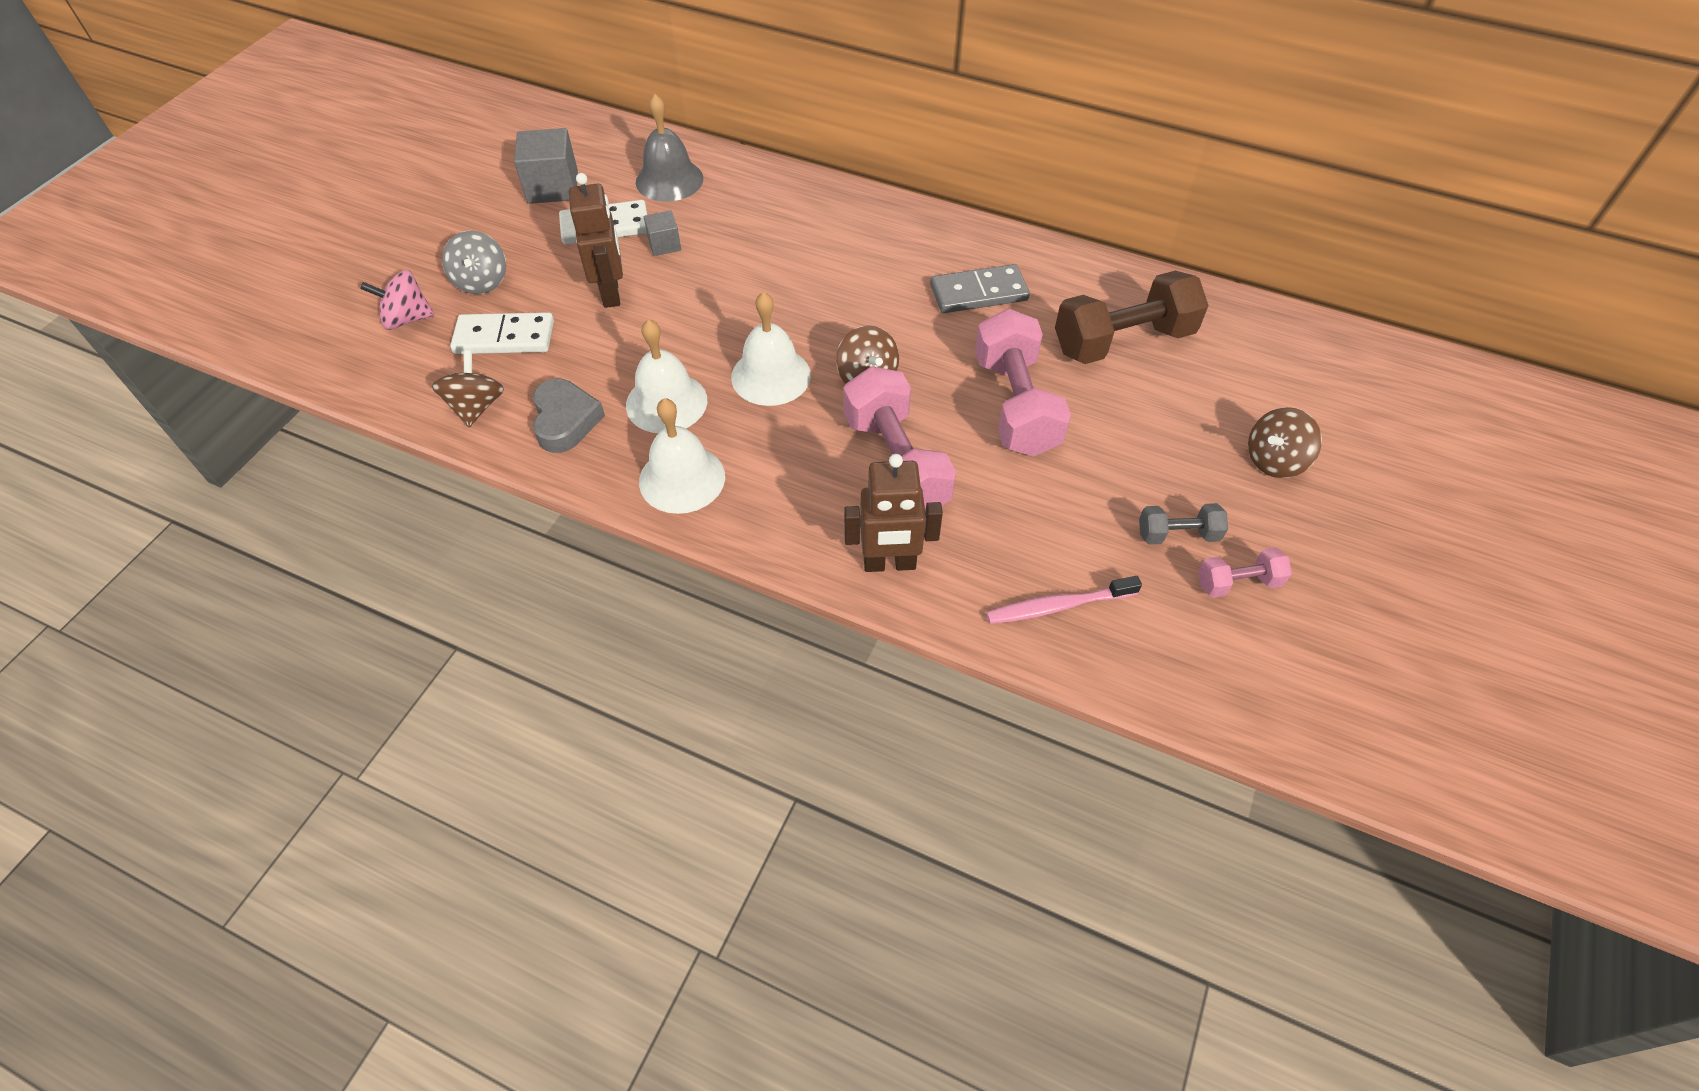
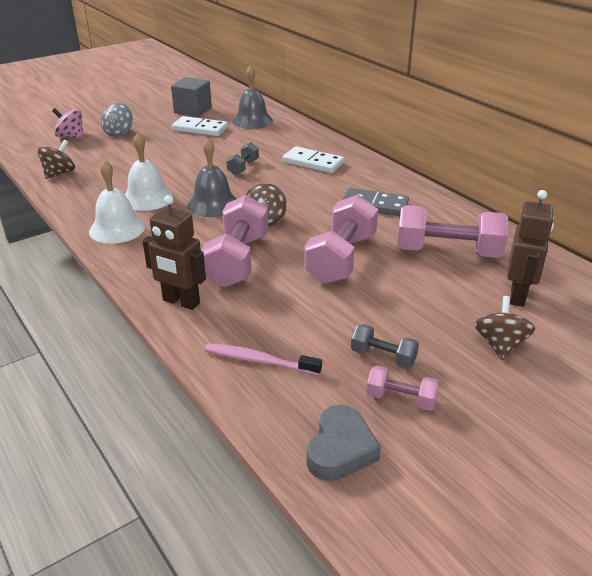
camera: 30 degrees right, 20 degrees down
white domino [450,312,554,354] -> white domino moved to [282,146,344,173]
grey heart [533,379,605,453] -> grey heart moved to [307,405,381,481]
brown robot [569,173,623,308] -> brown robot moved to [507,190,554,307]
grey cube [644,210,681,256] -> none
white bell [731,292,811,406] -> grey bell [187,138,237,217]
brown dumbbell [1055,271,1209,364] -> pink dumbbell [397,205,508,258]
brown spinning top [1248,407,1322,478] -> brown spinning top turned 105 degrees clockwise [474,296,535,360]
none -> grey dumbbell [226,142,259,175]

